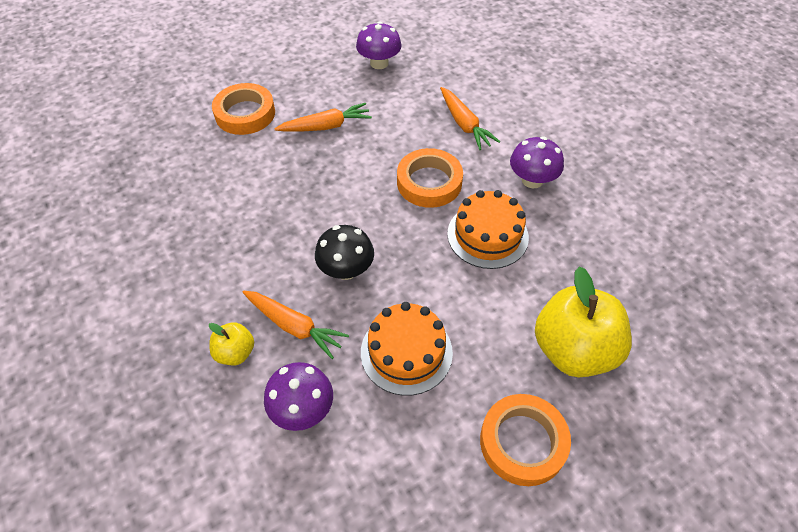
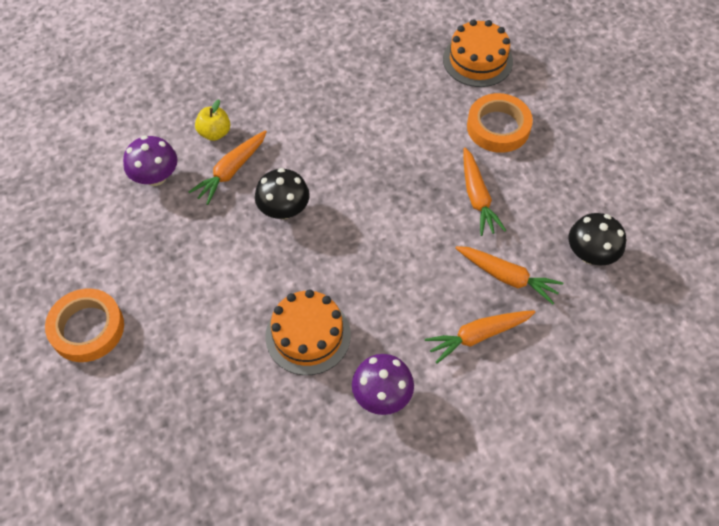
camera: 95 degrees right, 5 degrees up
purple mushroom [356,21,402,69] -> black mushroom [569,213,626,266]
orange cake [361,302,453,396] -> orange cake moved to [443,19,513,87]
orange tape [397,148,463,208] -> none
yellow apple [535,266,632,377] -> none
none -> orange carrot [455,246,563,304]

